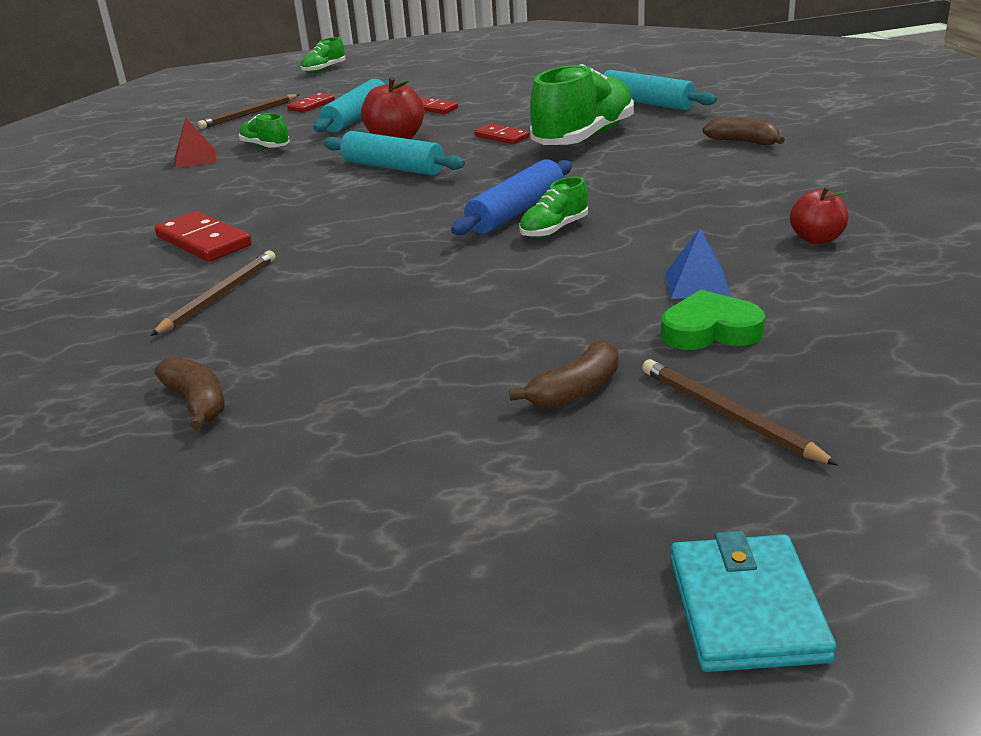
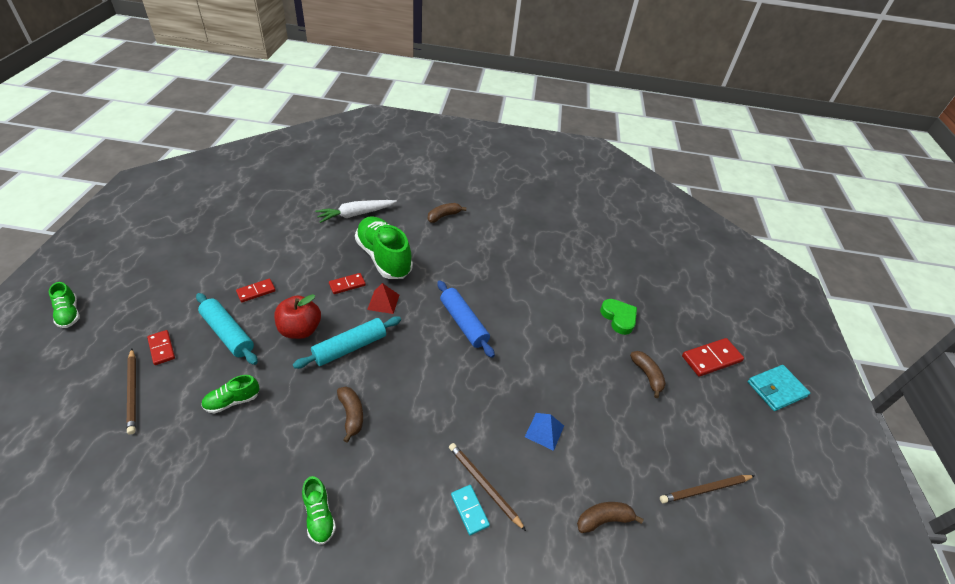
camera: 75 degrees left, 15 degrees up
red domino [155,211,252,262] -> red domino moved to [682,338,744,377]
red pyramid [175,118,216,168] -> red pyramid moved to [367,283,399,314]
green shoe [519,177,588,238] -> green shoe moved to [302,476,336,545]
turquoise rolling pin [603,70,717,111] -> white carrot [315,200,397,223]
brown pencil [642,359,839,466] -> brown pencil moved to [660,475,755,504]
green heart [661,290,765,350] -> green heart turned 135 degrees clockwise [600,299,637,335]
blue pyramid [665,228,731,299] -> blue pyramid moved to [525,413,564,451]
turquoise wallet [670,531,836,672] -> turquoise wallet turned 45 degrees counterclockwise [748,365,810,411]
red apple [790,186,848,244] -> none
none -> brown banana [337,387,363,442]
none -> turquoise domino [451,485,490,535]

